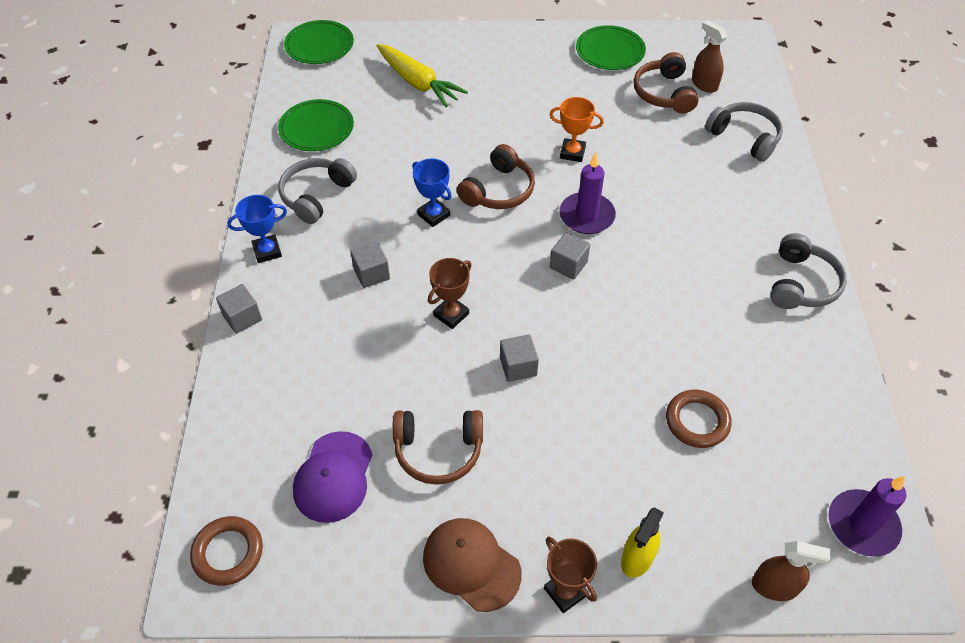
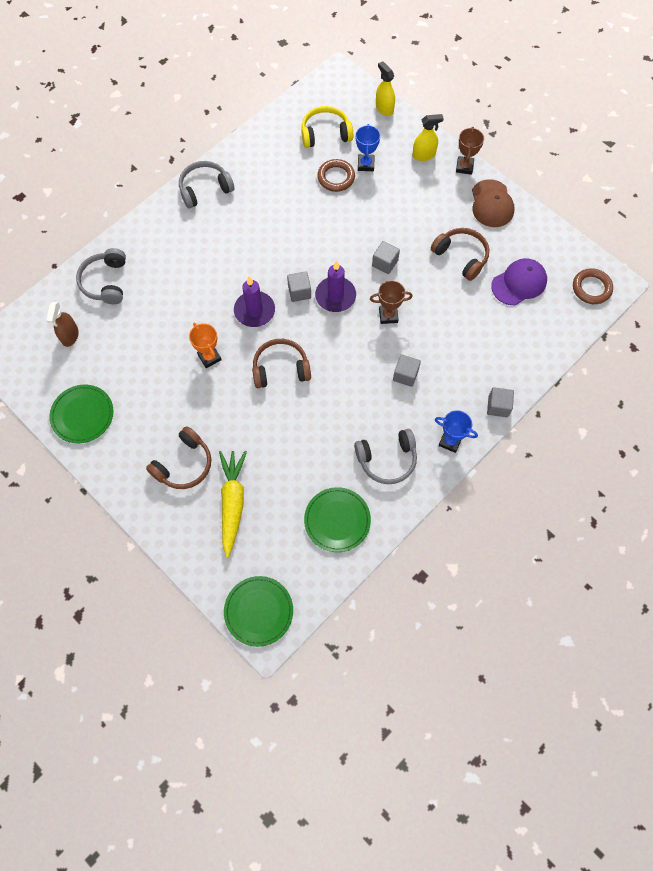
camera: 135 degrees left, 15 degrees up
blue trophy [412,159,452,227] -> blue trophy moved to [356,124,381,171]
brown headphones [634,52,698,113] -> brown headphones moved to [146,426,211,489]
brown spray bottle [752,541,831,601] -> yellow spray bottle [376,61,395,116]
purple candle [829,476,906,557] -> purple candle moved to [315,260,356,312]
none -> yellow headphones [301,106,353,148]

